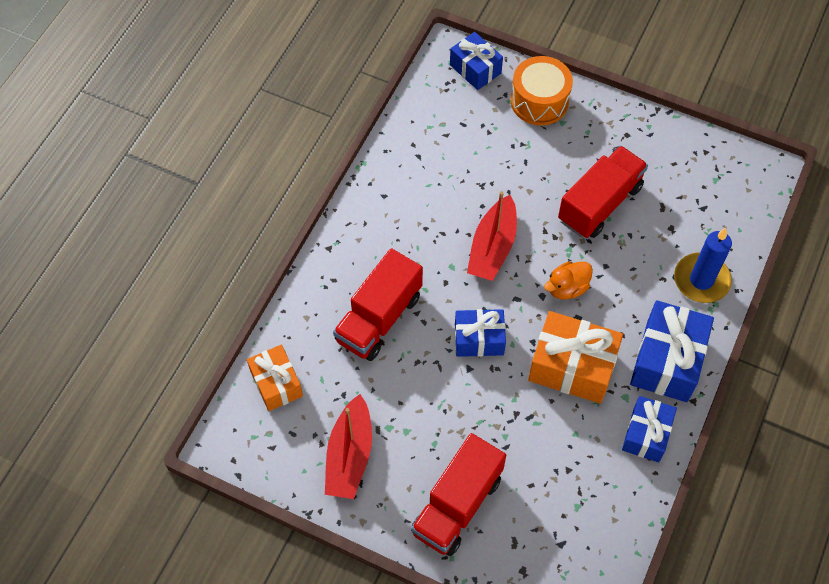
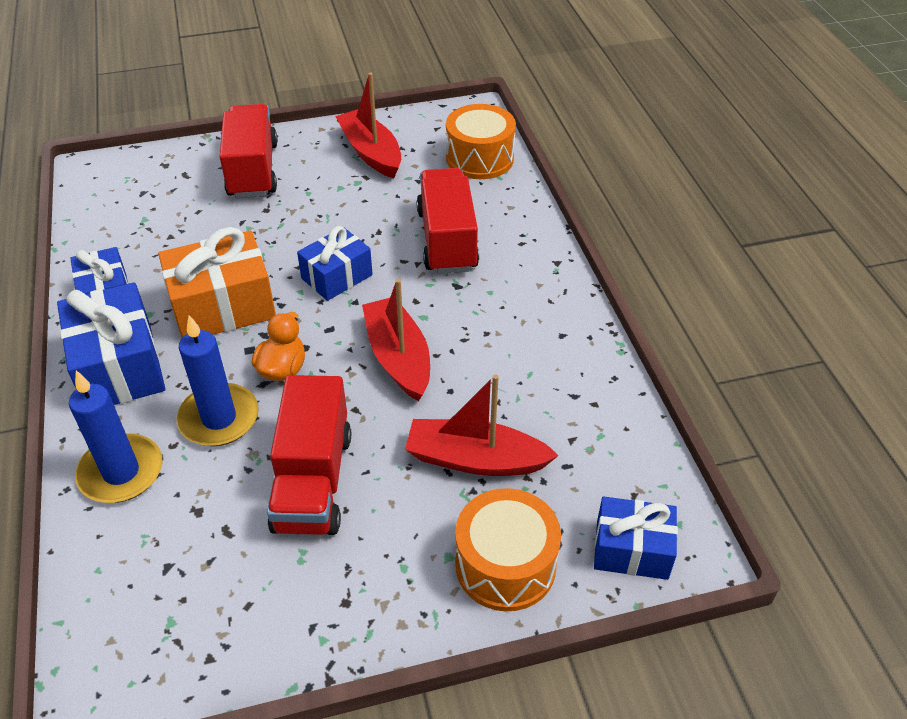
camera: 140 degrees right, 15 degrees down
orange gift [247,345,303,411] -> orange drum [446,104,516,179]
none -> blue candle [176,315,259,446]
none -> red boat [405,375,559,476]

